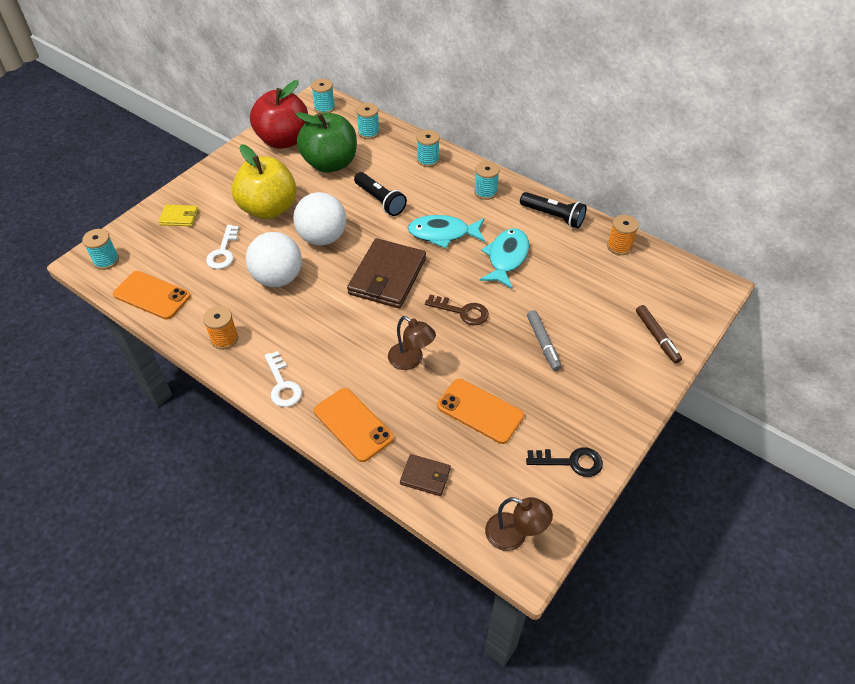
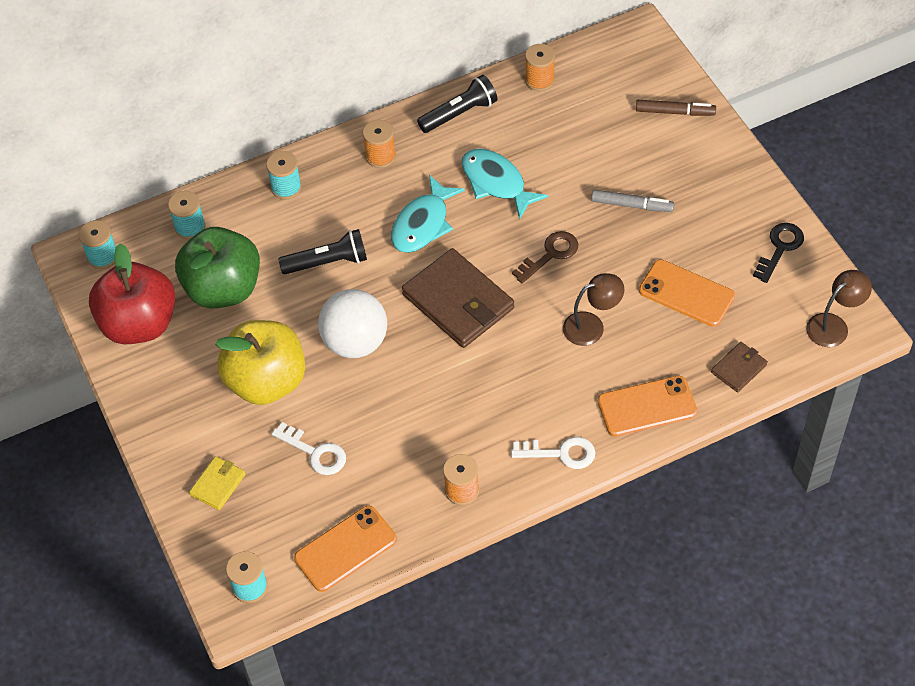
camera: 60 degrees left, 5 degrees up
white ball [246,232,302,287] -> none
orange phone [437,379,524,444] -> orange phone turned 60 degrees clockwise [639,259,735,327]
turquoise spool [474,161,499,200] -> orange spool [363,120,396,168]

